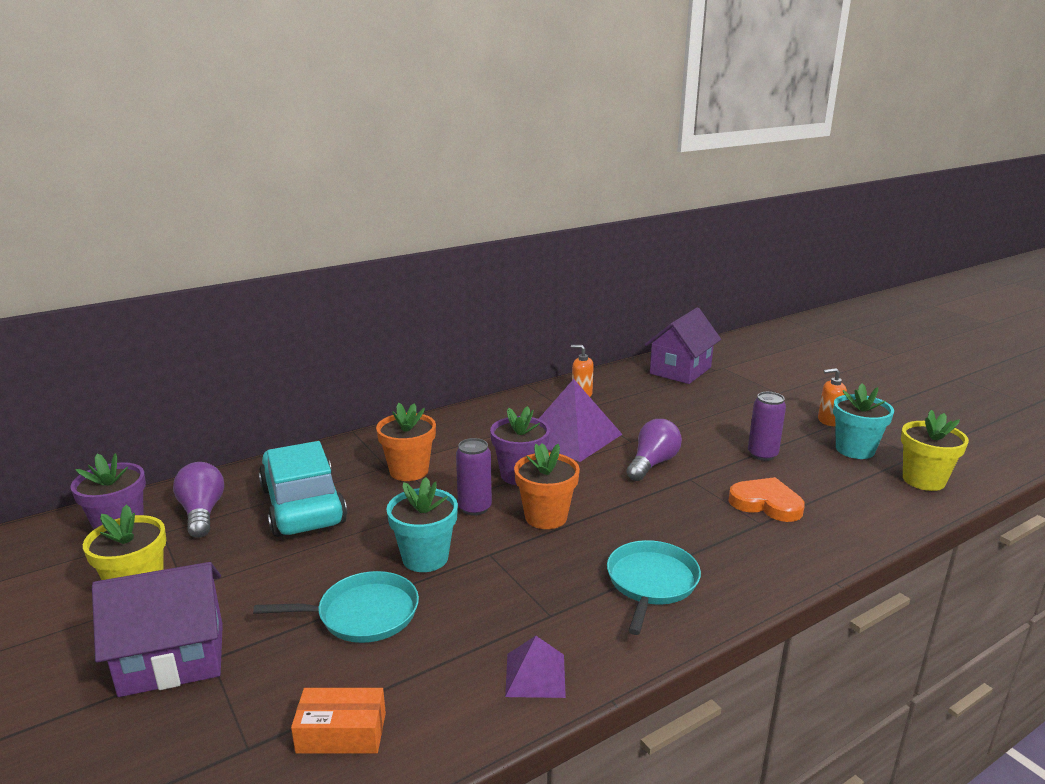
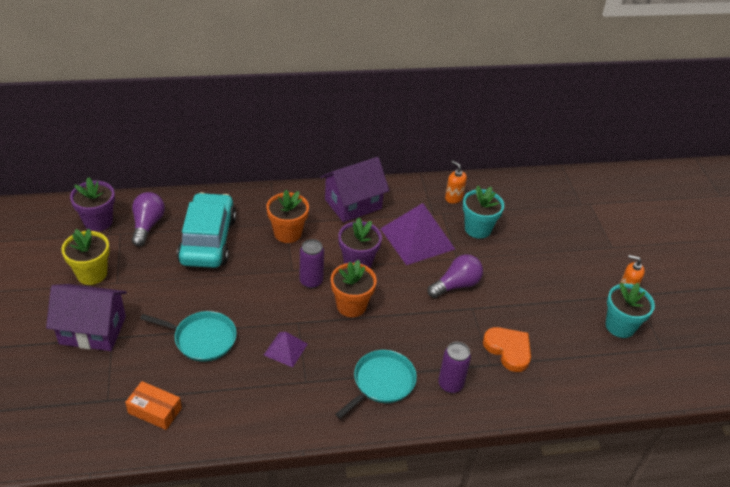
camera: 20 degrees right, 20 degrees up
turquoise flower pot [386,477,458,572] -> turquoise flower pot moved to [463,186,504,239]
purple pyramid [505,636,566,698] -> purple pyramid moved to [264,332,308,368]
purple house [645,308,721,384] -> purple house moved to [321,157,389,222]
purple can [748,392,786,461] -> purple can moved to [438,342,471,393]
yellow flower pot [901,410,969,491] -> none

